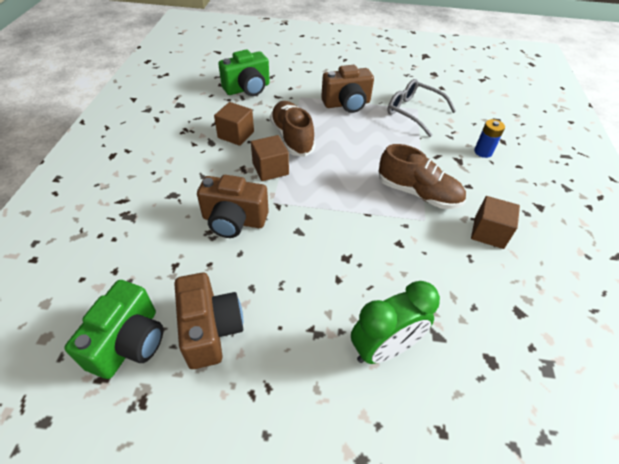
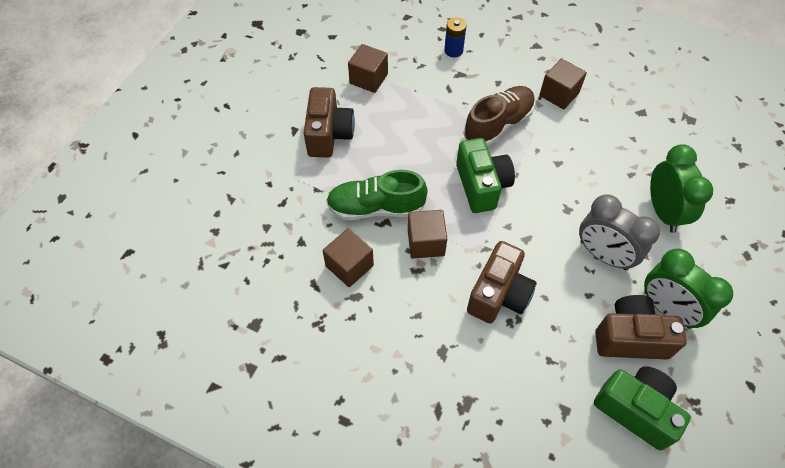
camera: 70 degrees left, 10 degrees up
green camera [218,50,270,96] -> green camera moved to [456,138,515,213]
brown shoe [270,101,315,157] -> green shoe [326,170,428,220]
grey glasses [388,79,456,137] -> brown cube [348,44,388,93]
none -> grey clock [579,194,660,270]
none -> green clock [644,249,733,329]

